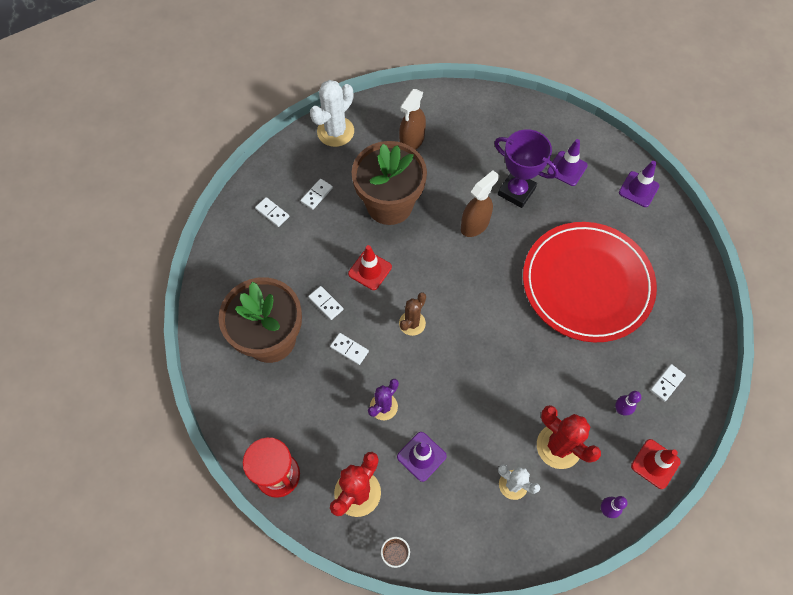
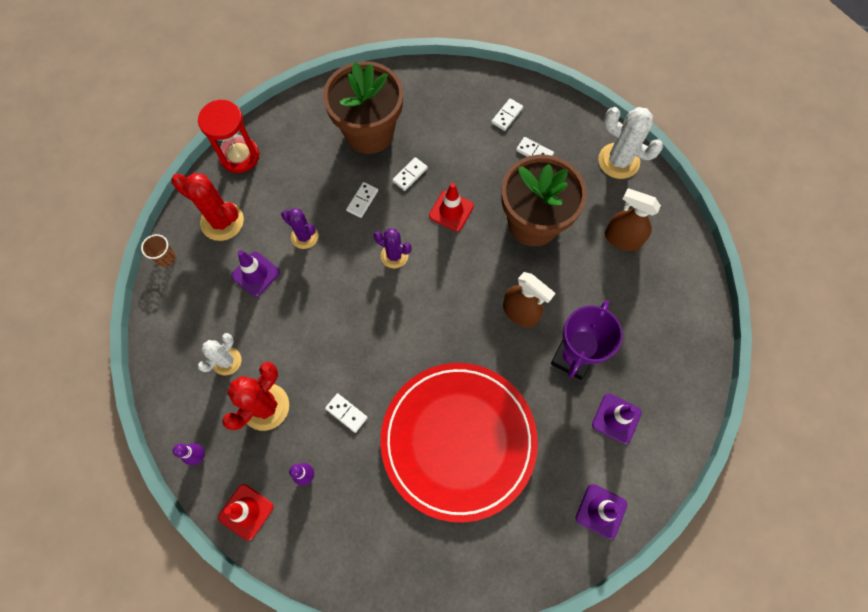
camera: 85 degrees right, 5 degrees up
brown cactus [399,293,426,336] -> purple cactus [374,228,412,268]
white domino [650,364,686,402] -> white domino moved to [325,393,368,433]

